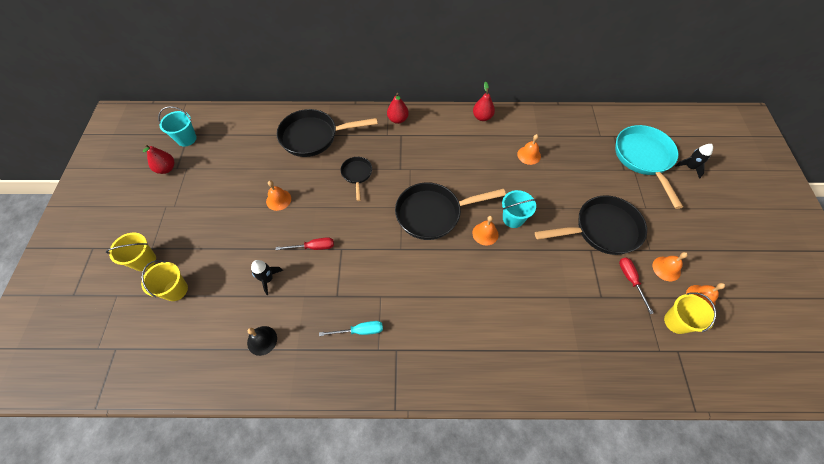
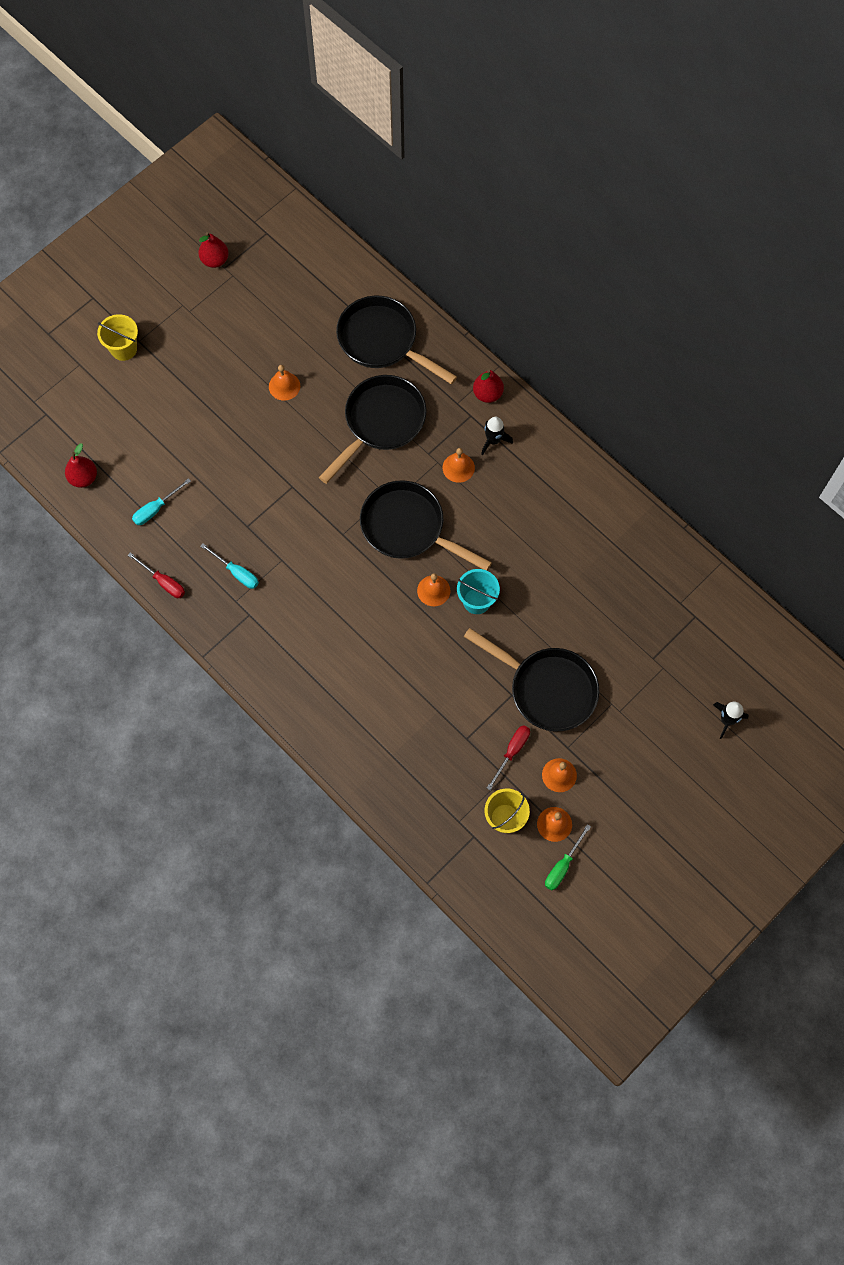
camera: 45 degrees right, 10 degrees up
yellow bucket [141,260,188,301] -> none
turquoise bucket [158,106,197,146] -> none
black bell [247,326,277,356] -> turquoise screwdriver [132,478,191,525]
black rocket [251,260,283,295] -> black rocket moved to [481,417,513,455]
red screwdriver [276,237,334,250] -> red screwdriver moved to [128,552,185,598]
black pan [340,157,372,201] -> black pan [319,375,427,484], size x1.92
red pear [473,82,495,121] -> red pear moved to [65,443,97,488]
orange bell [517,134,541,165] -> orange bell moved to [443,448,475,483]
turquoise pan [615,125,683,209] -> none
none -> green screwdriver [545,824,591,891]

